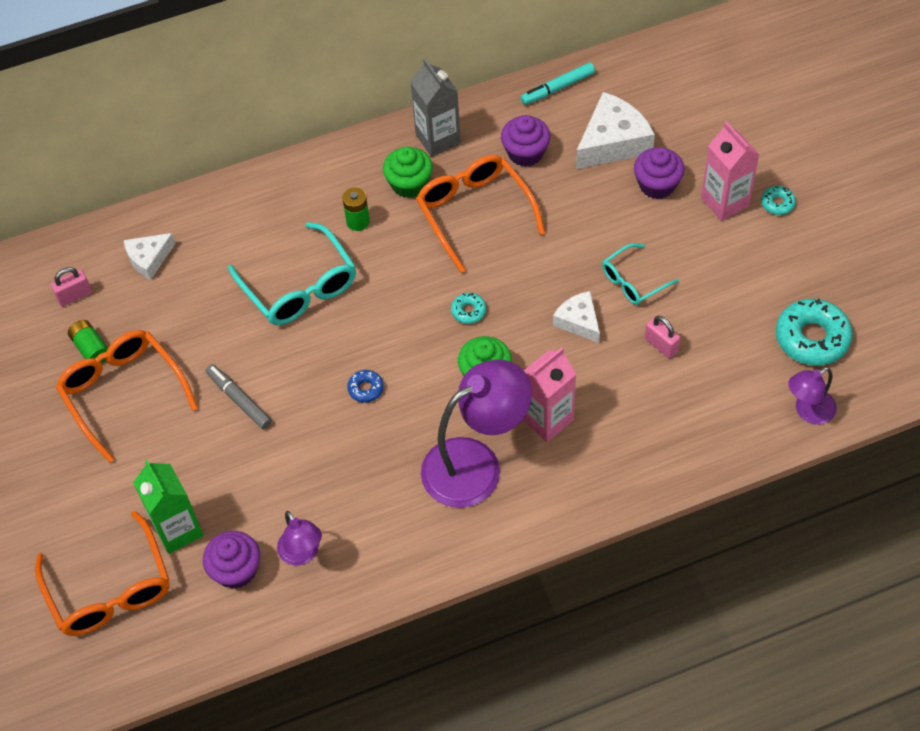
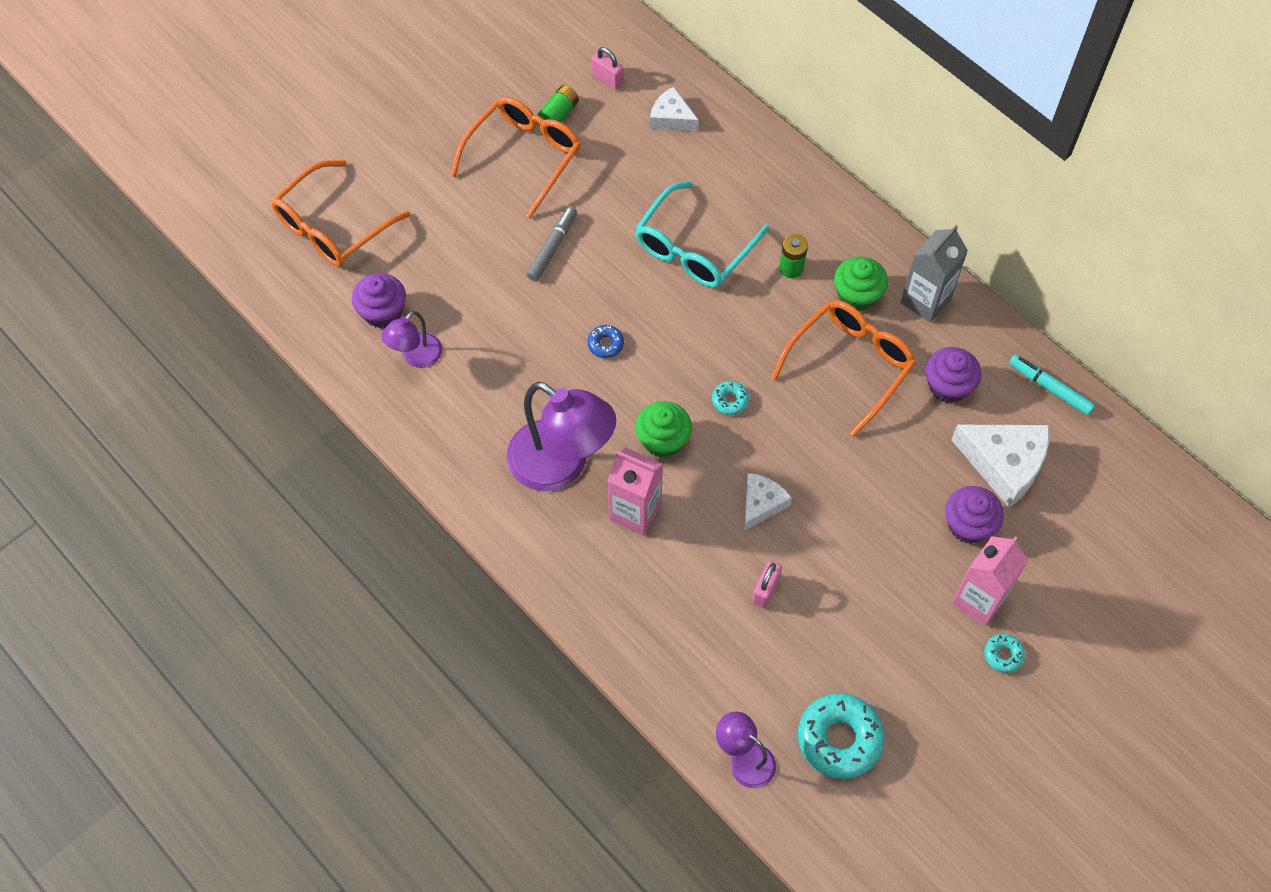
camera: 65 degrees right, 5 degrees up
green carton [133,460,203,554] -> none
turquoise glasses [602,243,679,305] -> none

